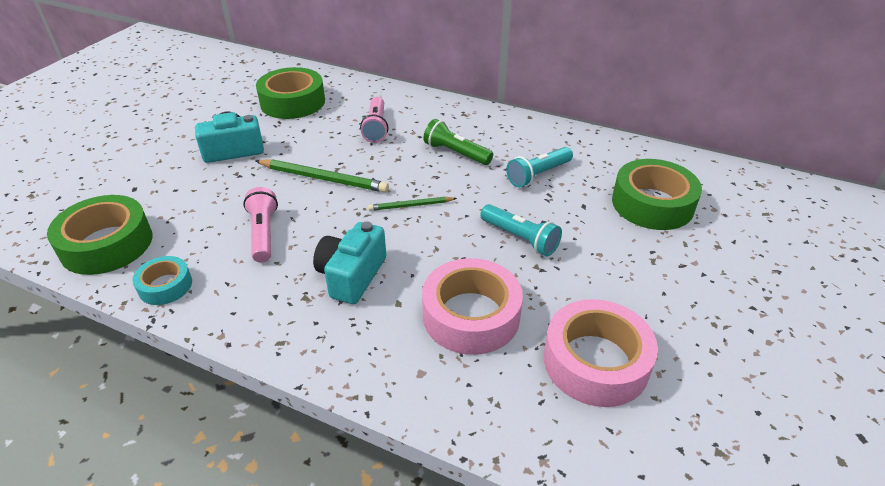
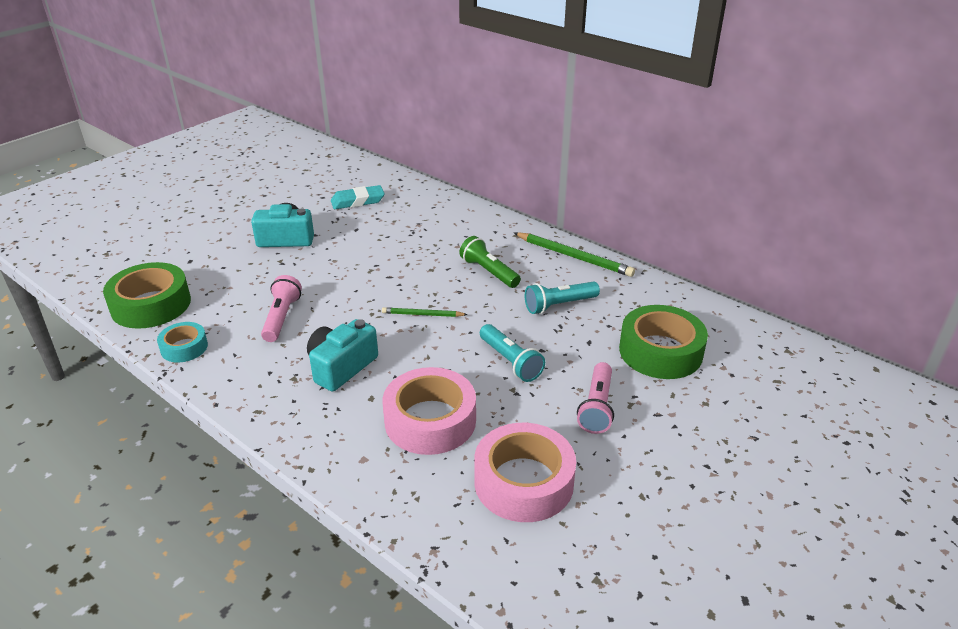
camera: 15 degrees right, 5 degrees down
green tape [256,67,325,119] -> turquoise eraser [331,185,385,209]
green pencil [256,159,389,193] -> green pencil moved to [514,232,635,277]
pink flashlight [360,97,388,143] -> pink flashlight moved to [577,362,614,434]

